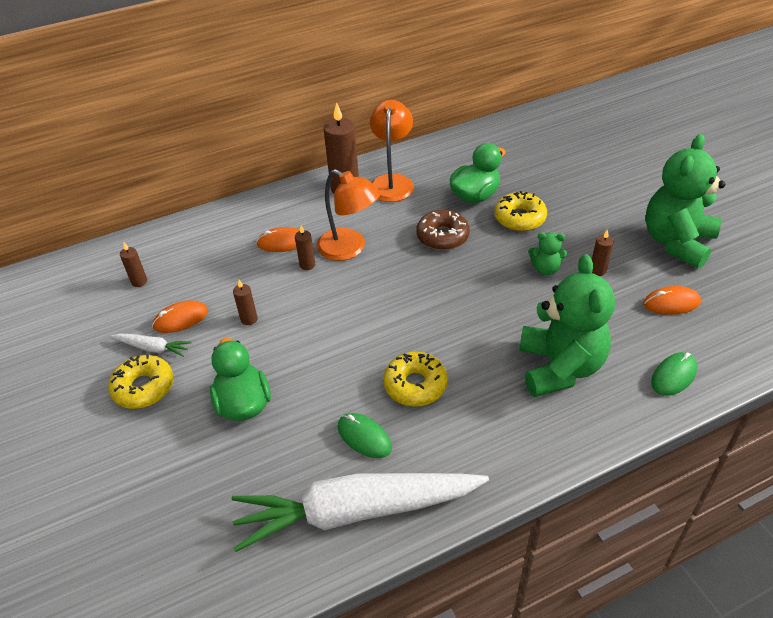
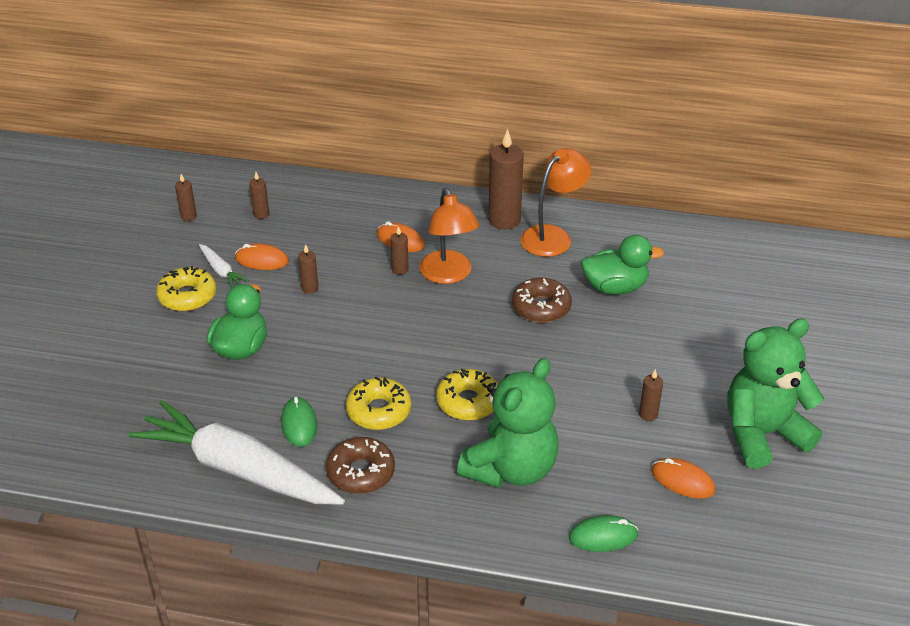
camera: 35 degrees right, 5 degrees down
yellow donut [494,191,547,231] -> yellow donut moved to [436,369,498,420]
green teddy bear [528,232,567,275] -> none
none -> brown candle [175,174,197,221]
none -> brown donut [326,437,395,494]

